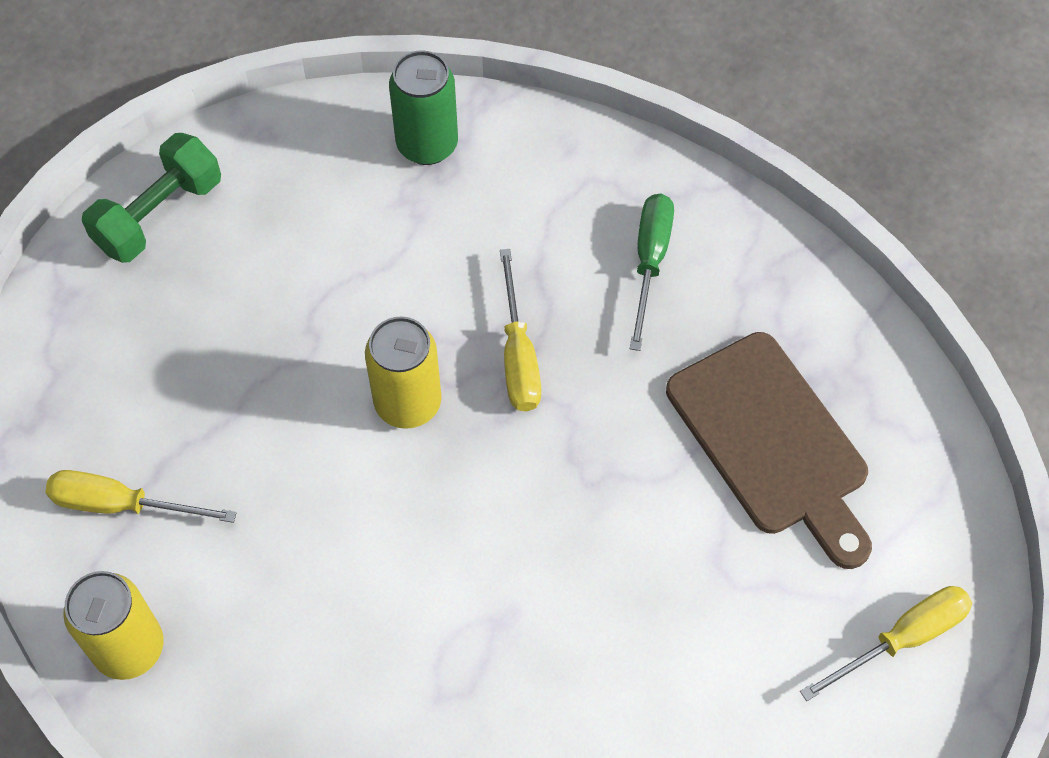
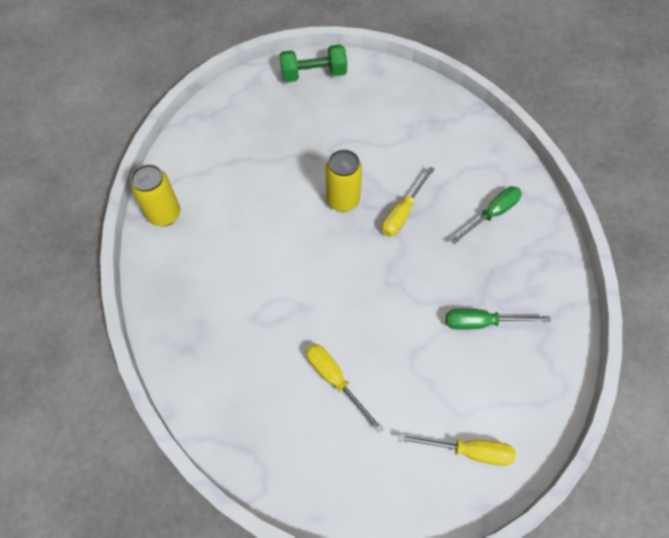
camera: 40 degrees right, 0 degrees up
yellow screwdriver [45,470,237,523] -> yellow screwdriver moved to [306,344,384,433]
green can [389,50,458,165] -> none
brown cutting board [666,332,872,569] -> green screwdriver [446,309,551,330]

